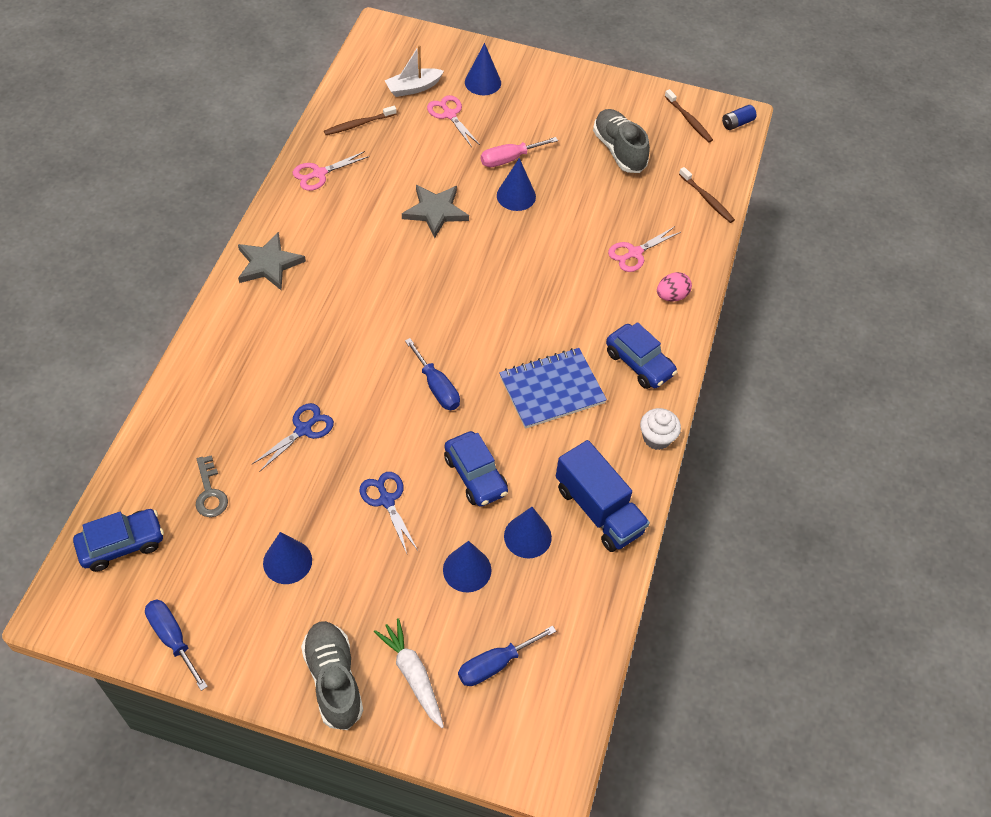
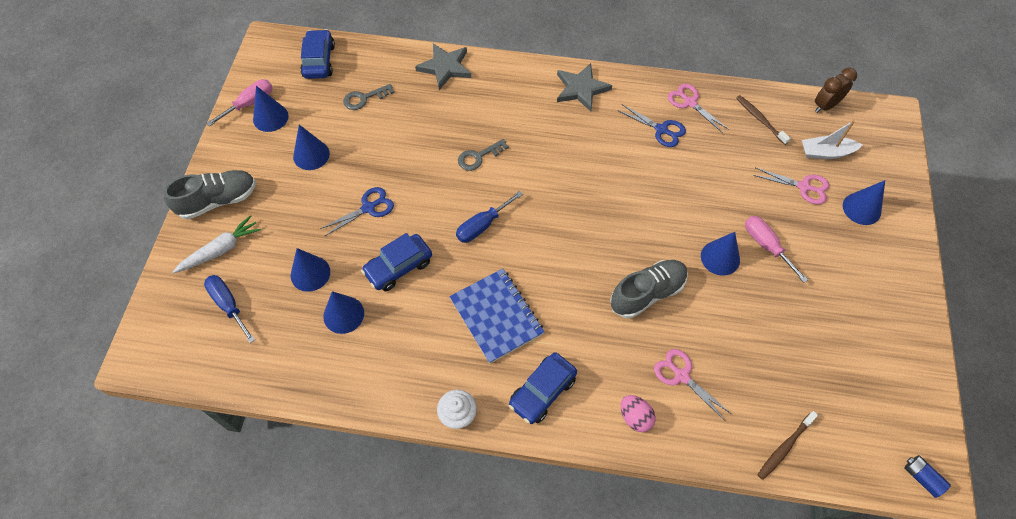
camera: 85 degrees right, 5 degrees up
blue car [73,509,164,572] -> blue car turned 150 degrees counterclockwise [300,29,335,79]
blue screwdriver [145,599,208,691] -> pink screwdriver [206,79,273,126]
blue scissors [252,403,334,472] -> blue scissors moved to [617,104,686,147]
white boat [384,45,444,97] -> white boat turned 60 degrees counterclockwise [802,120,862,159]
grey star [402,185,469,238] -> grey star moved to [415,43,471,90]
pink scissors [427,95,480,147] -> pink scissors turned 60 degrees clockwise [753,167,829,204]
blue truck [556,440,650,552] -> none
grey shoe [593,109,650,173] -> grey shoe moved to [610,260,688,318]
brown toothbrush [665,89,713,143] -> none
none -> blue cone [253,86,289,132]
none -> grey key [458,139,509,171]
none -> brown clock [815,68,857,113]

